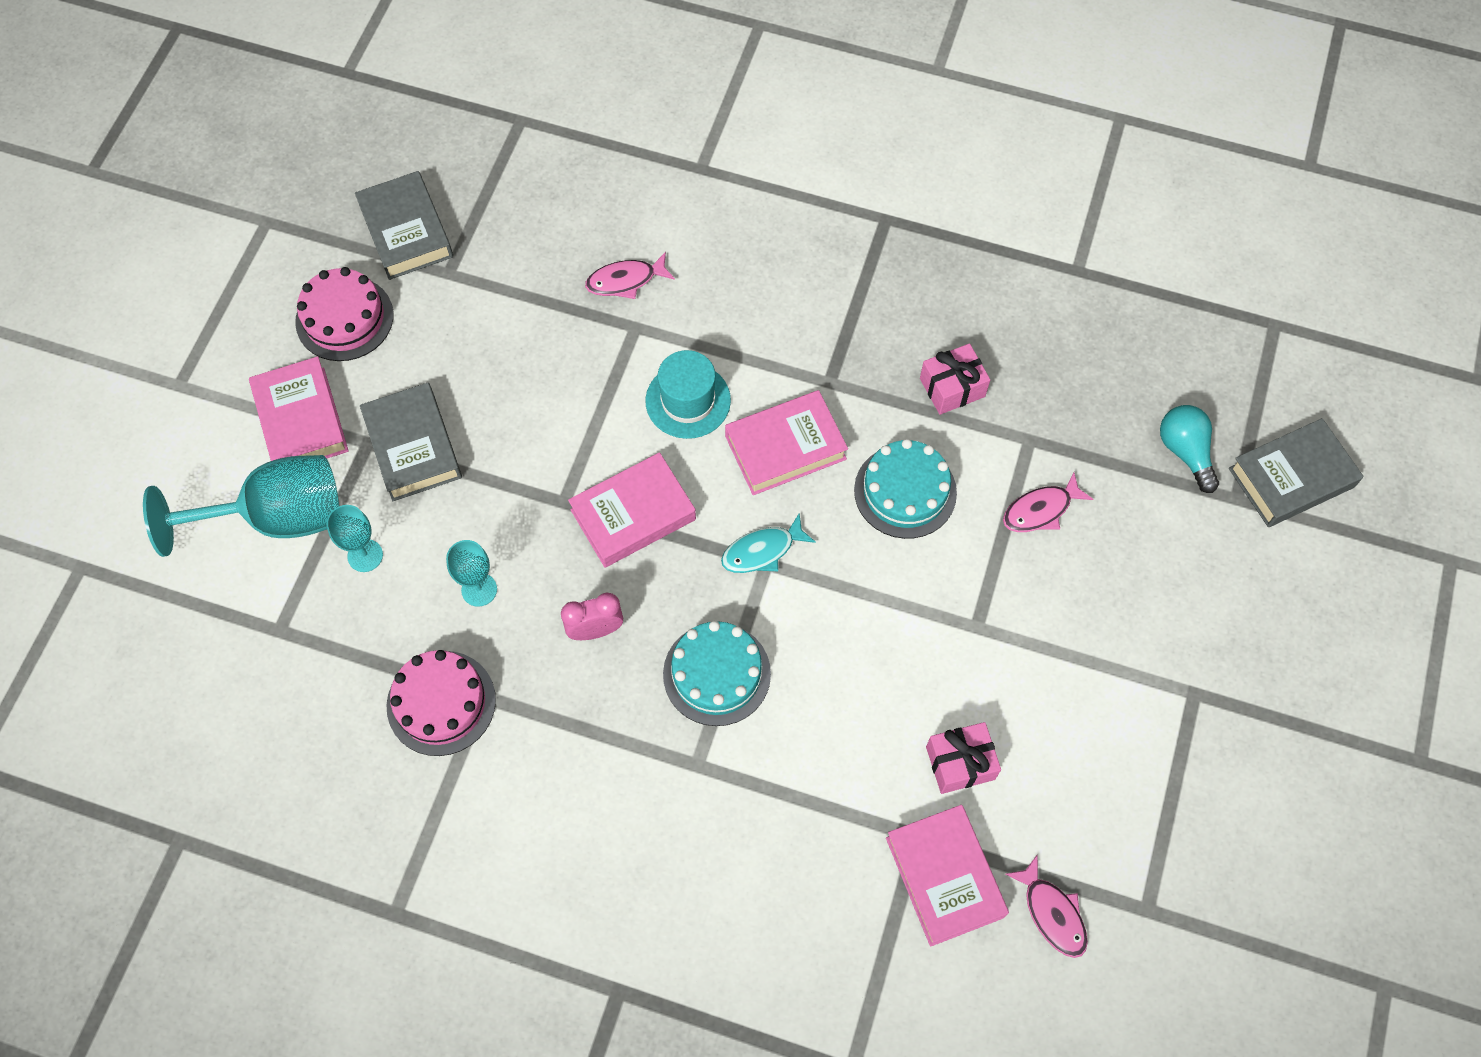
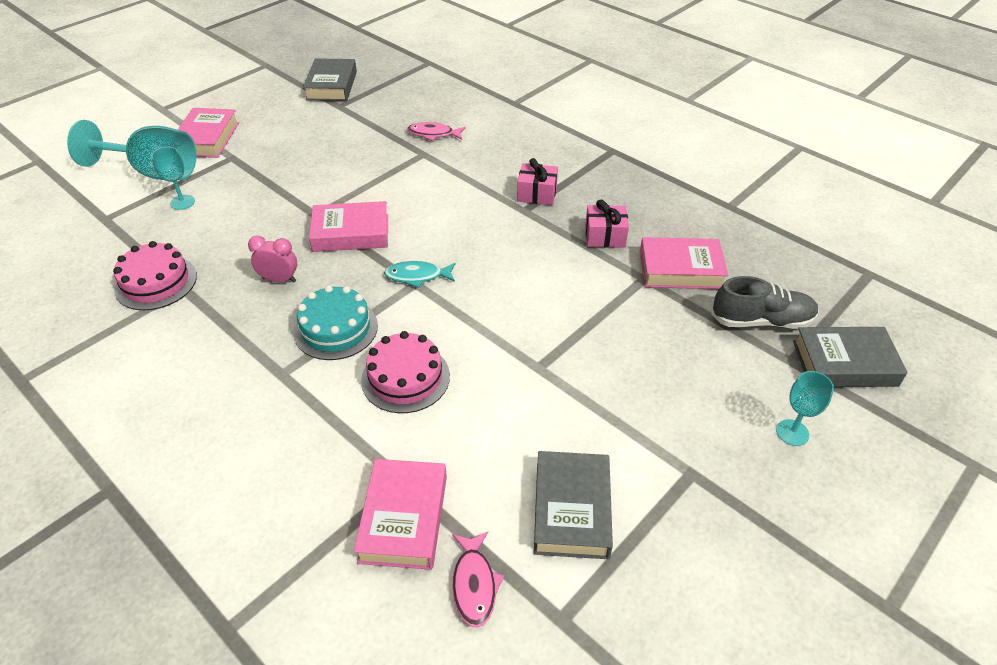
camera: 25 degrees right, 20 degrees down
pink cake [295,267,394,361] -> pink cake moved to [361,331,450,413]
grey book [360,383,462,501] -> grey book moved to [534,451,613,559]
turquoise goblet [446,540,497,607] -> turquoise goblet moved to [776,371,834,446]
turquoise hat [645,350,731,439] -> none
pink book [725,390,848,495] -> pink book moved to [640,237,728,289]
turquoise cake [854,439,957,539] -> none
pink gift [926,722,1001,794] -> pink gift moved to [517,158,558,205]
pink fish [1003,472,1093,532] -> none
turquoise light bulb [1160,405,1219,493] -> grey shoe [711,276,819,329]

